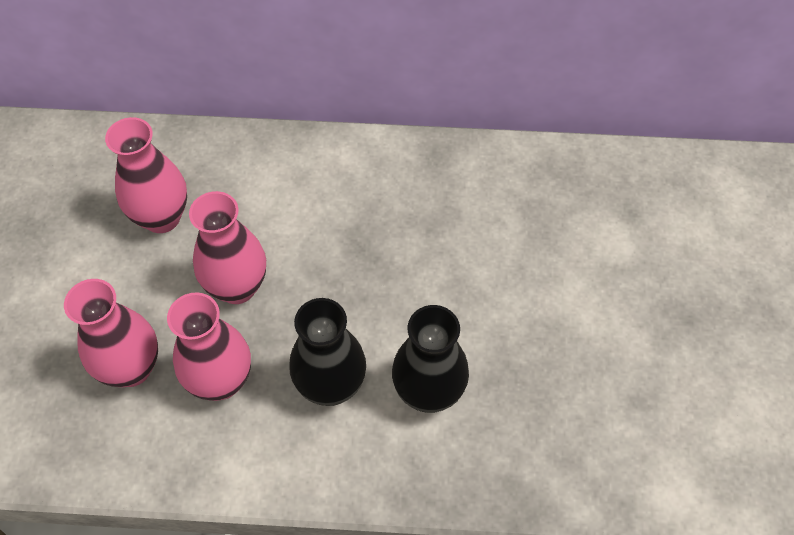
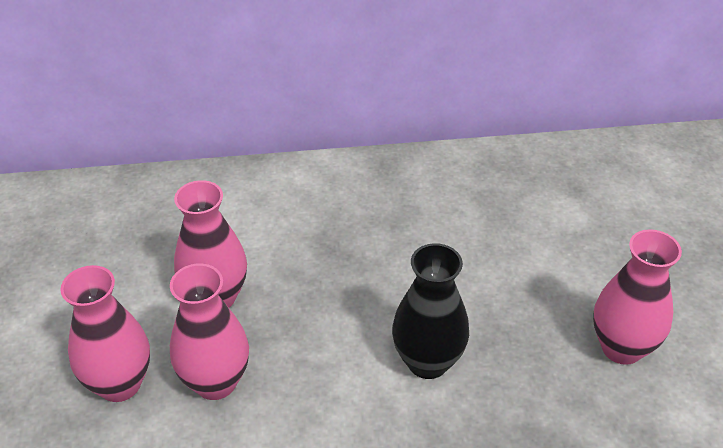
camera: 10 degrees left, 15 degrees down
pink vase [105,117,187,233] -> pink vase moved to [593,229,682,365]
black vase [289,298,366,406] -> none

